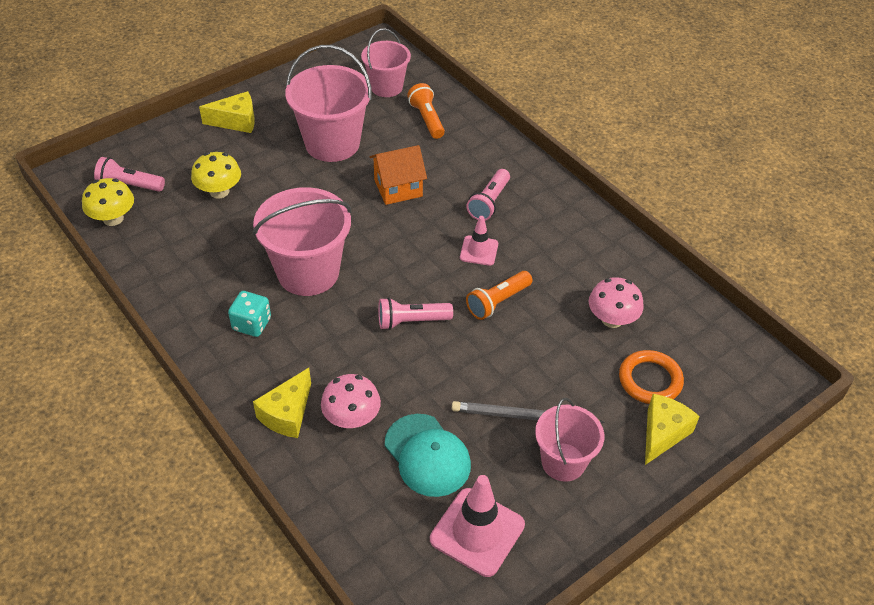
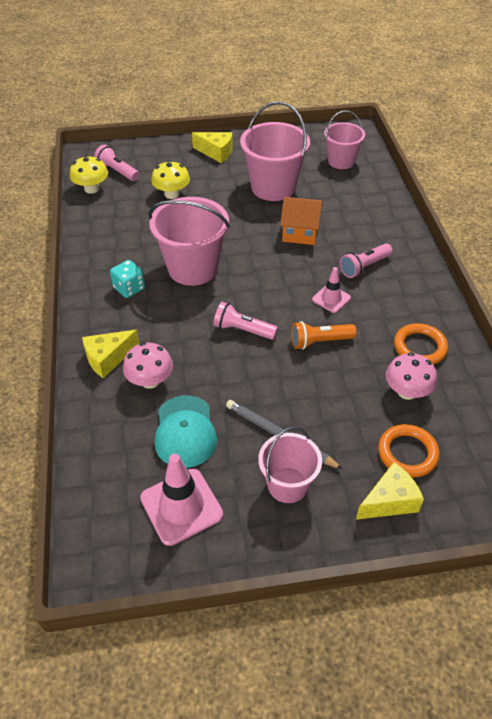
camera: 30 degrees right, 0 degrees up
orange flashlight [407,83,445,139] -> none
none -> orange ring [394,323,448,365]

